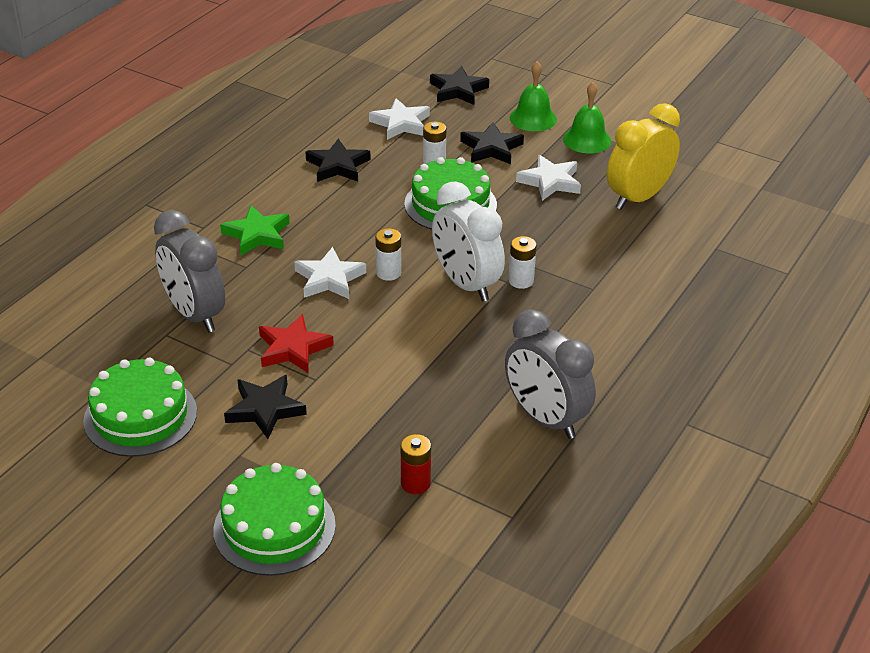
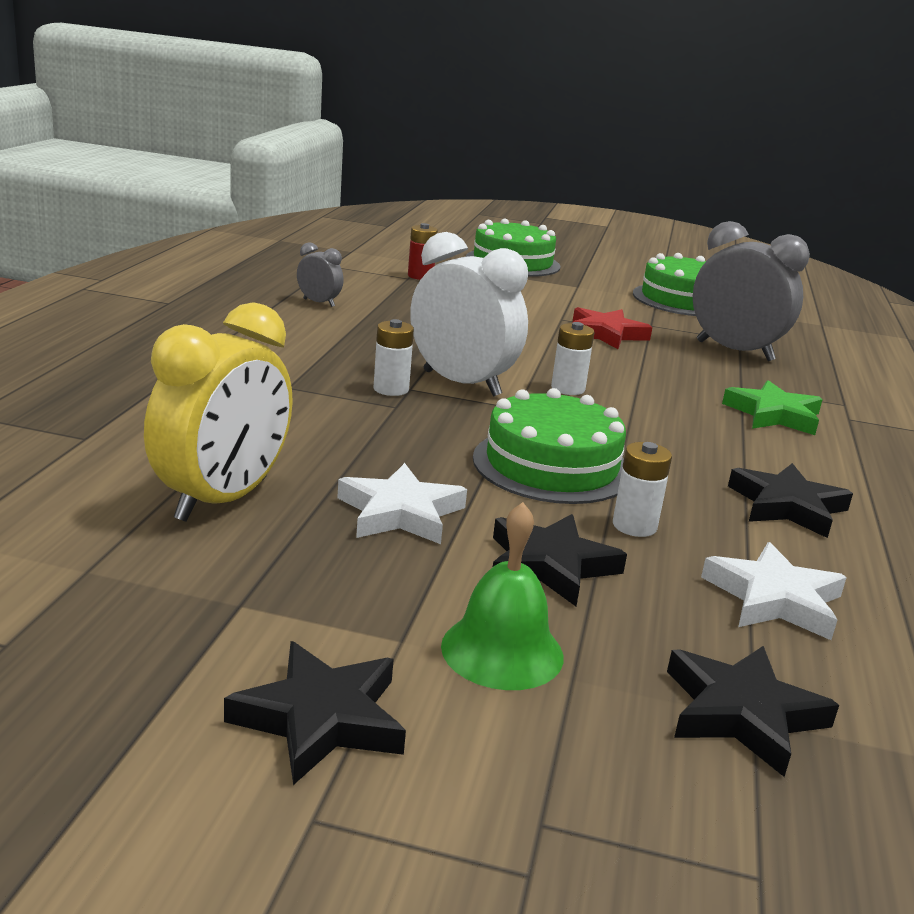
camera: 160 degrees right, 15 degrees down
black star [224,375,307,439] -> black star moved to [224,641,406,785]
white star [294,247,366,299] -> none
grey clock [505,309,596,439] -> grey clock [297,242,344,307], size x0.48
green bell [563,82,611,153] -> none

